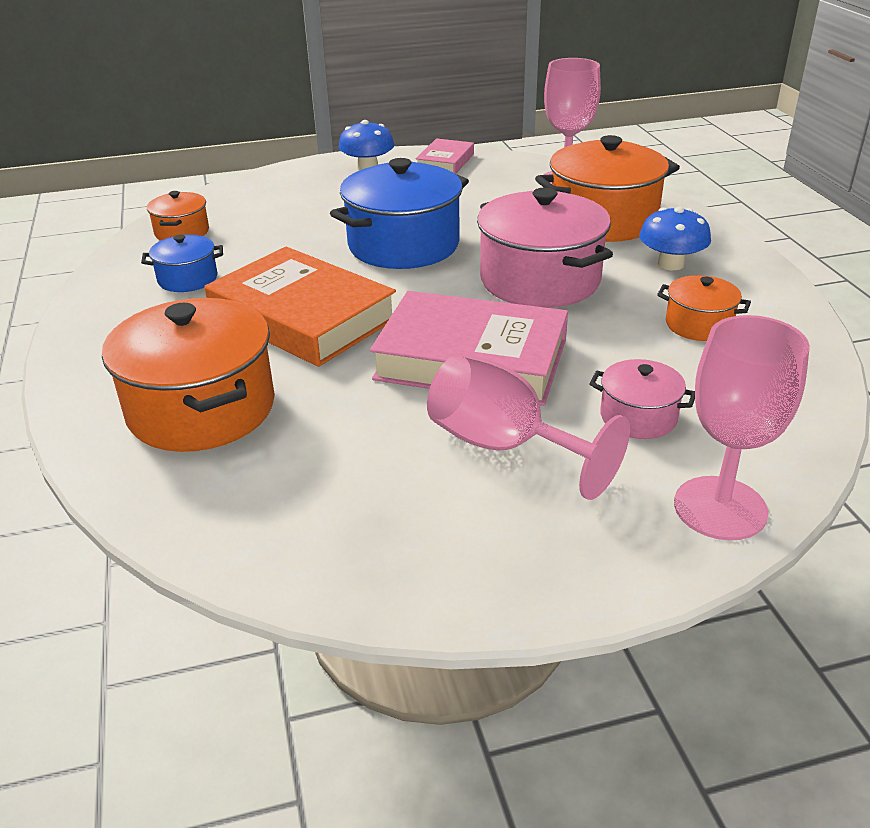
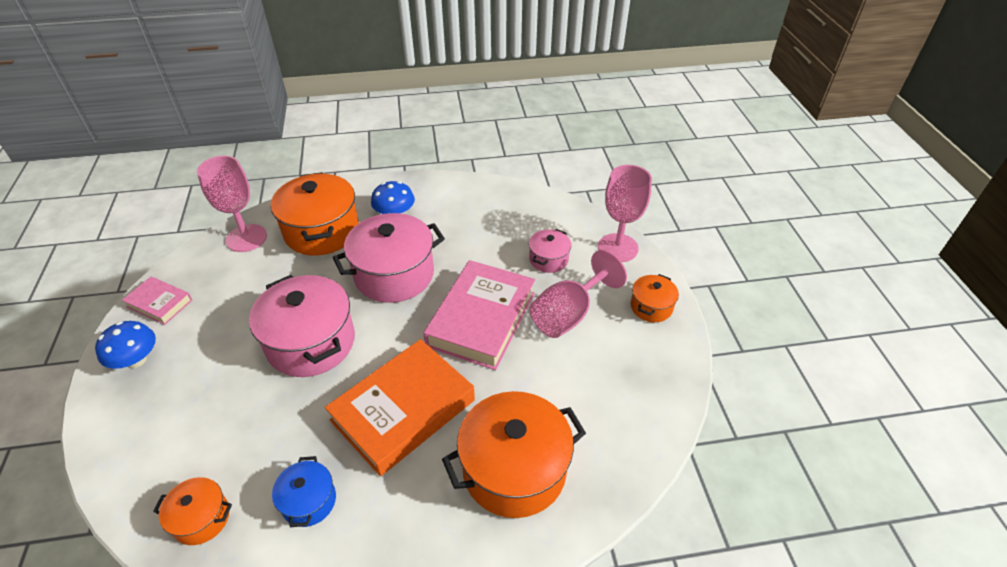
camera: 85 degrees left, 10 degrees up
blue pot [330,158,469,269] -> pink pot [249,275,355,377]
orange pot [657,275,751,341] -> orange pot moved to [631,274,679,322]

